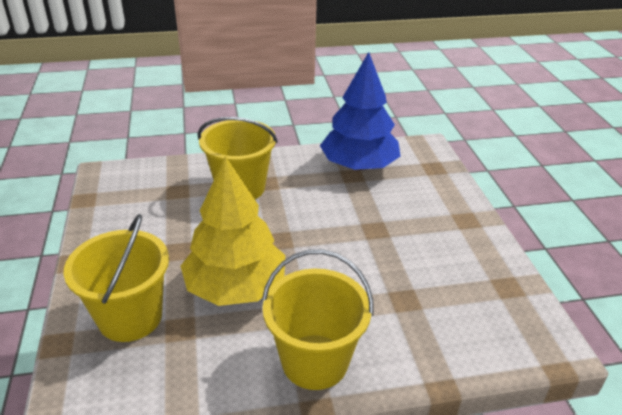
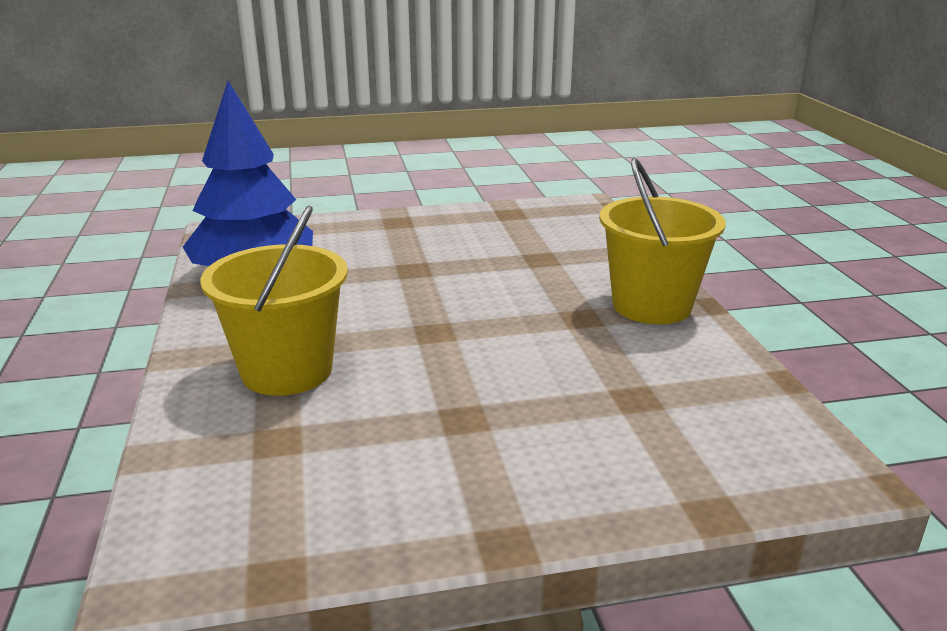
camera: 90 degrees left, 10 degrees down
yellow bucket [64,214,169,342] -> none
yellow tree [181,156,285,306] -> none

